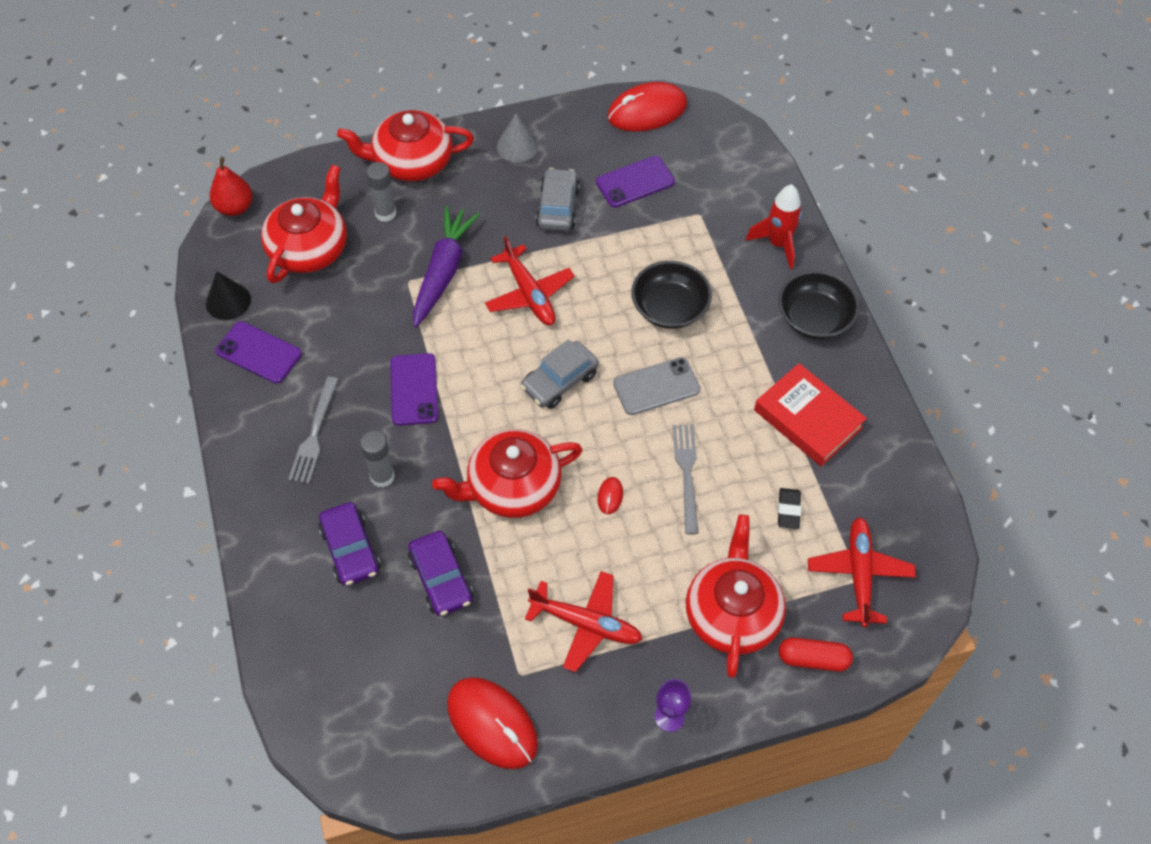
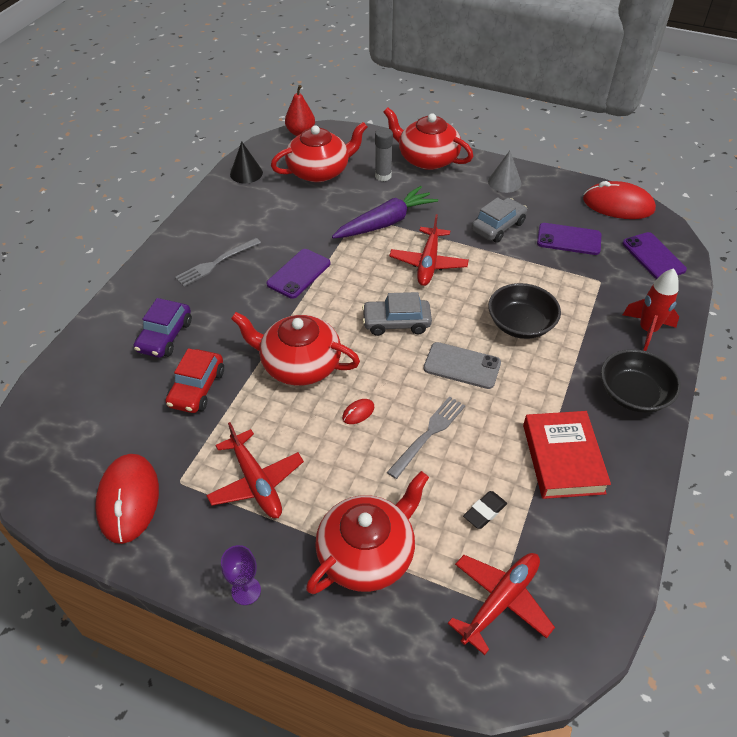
camera: 40 degrees right, 10 degrees down
purple phone [215,321,302,384] -> purple phone moved to [622,232,687,279]
grey glue stick [360,431,395,488] -> none
purple car [408,531,473,616] -> red car [165,348,224,413]
red capsule [779,637,853,672] -> none

